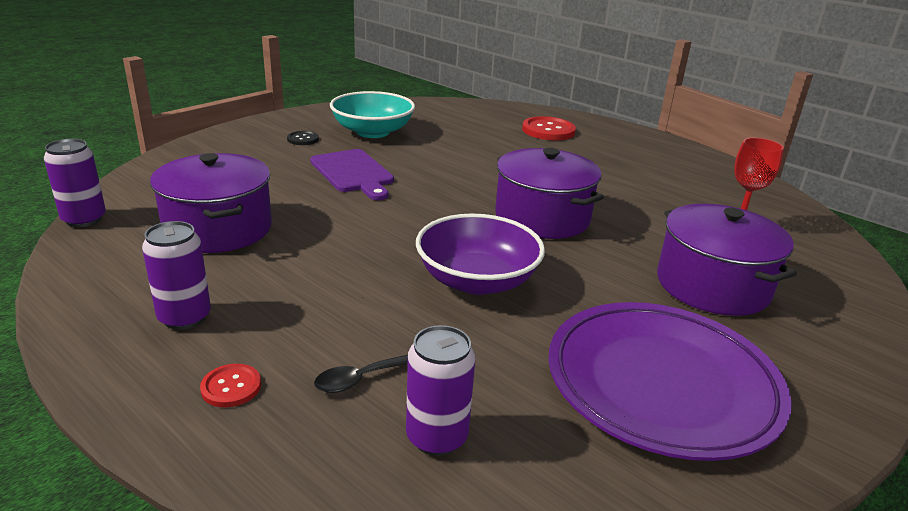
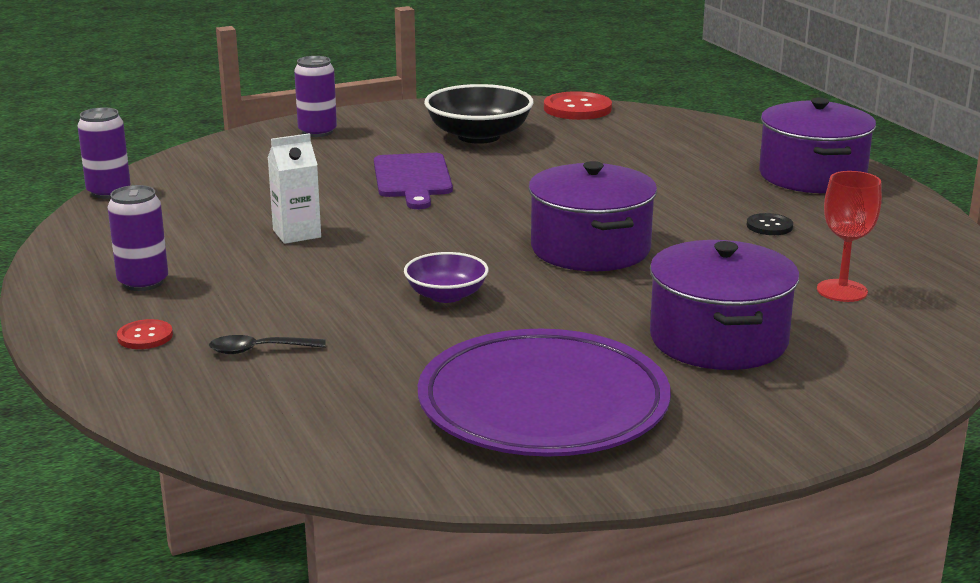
camera: 25 degrees right, 5 degrees down
purple pot [150,153,272,253] -> purple pot moved to [759,98,876,193]
black button [287,131,319,145] -> black button moved to [747,213,793,235]
turquoise bowl [330,91,415,138] -> black bowl [424,84,533,144]
purple can [406,325,475,456] -> purple can moved to [294,56,337,137]
purple bowl [416,213,545,295] -> purple bowl [404,252,489,303], size x0.59
red button [522,116,576,140] -> red button moved to [544,91,612,120]
none -> white carton [268,133,321,244]

